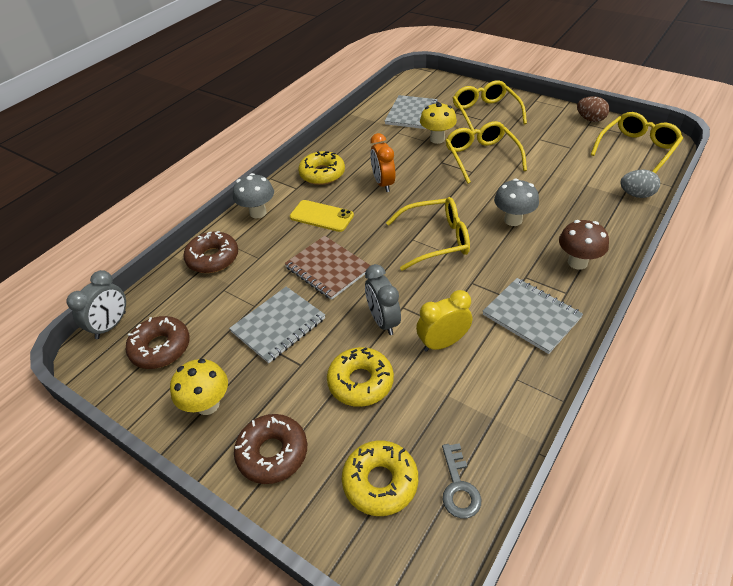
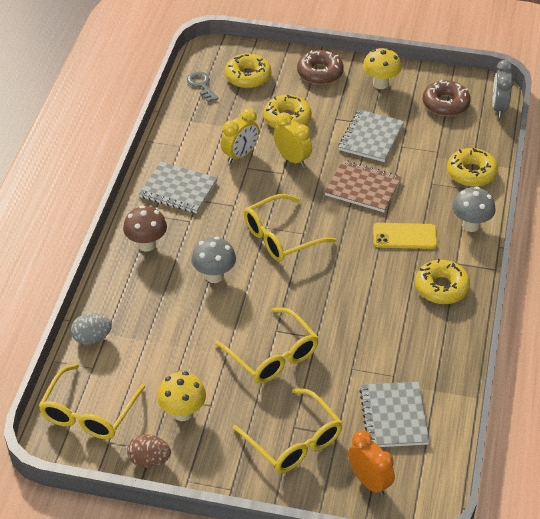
camera: 155 degrees right, 0 degrees up
brown donut [183,231,238,273] -> yellow donut [447,148,498,187]
grey clock [365,264,401,335] -> yellow clock [274,112,312,167]
orange clock [370,133,396,192] -> orange clock moved to [348,431,395,496]
yellow mushroom [420,102,457,144] -> yellow mushroom moved to [157,372,206,421]

